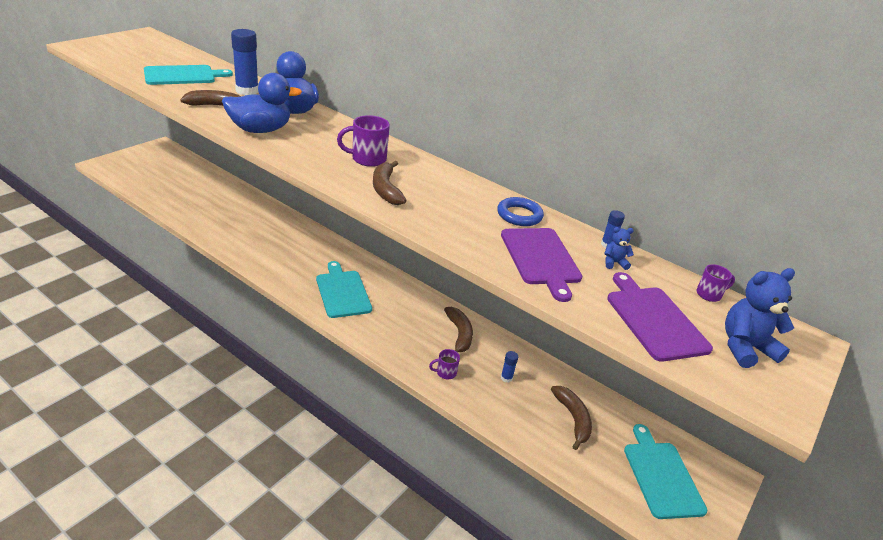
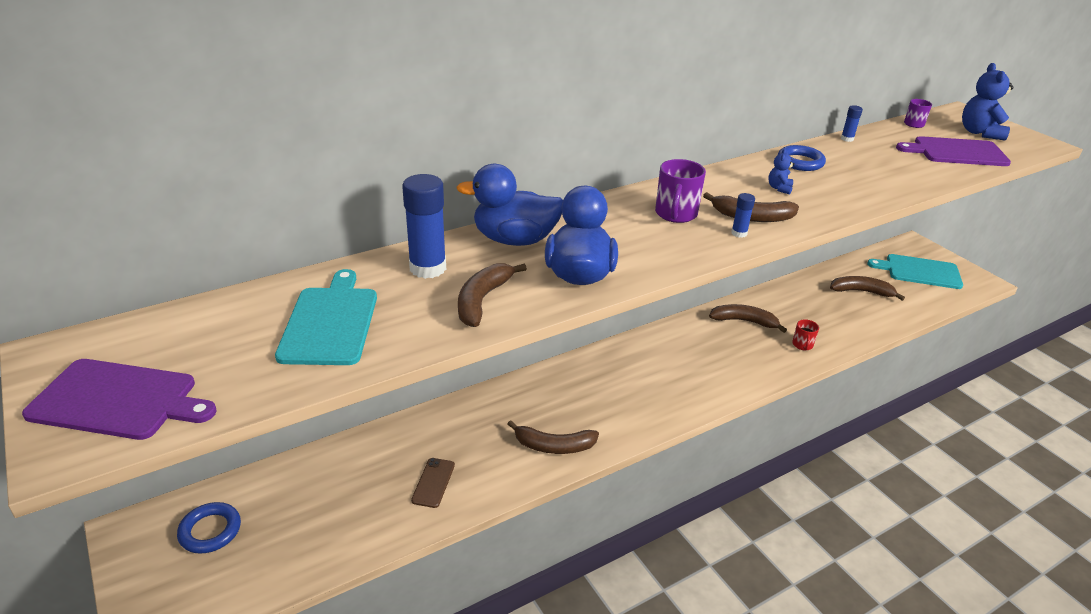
camera: 65 degrees left, 0 degrees up
turquoise cutting board [316,261,372,318] -> none
purple mug [429,349,460,379] -> red mug [792,319,819,350]
purple cutting board [501,228,582,302] -> purple cutting board moved to [22,359,217,440]
blue glue stick [501,351,518,382] -> blue glue stick moved to [731,193,755,238]
blue teddy bear [604,227,634,270] -> blue teddy bear moved to [768,149,795,195]
none -> blue ring [177,502,241,554]
none -> brown phone [411,458,455,508]
none -> brown banana [508,420,599,454]

